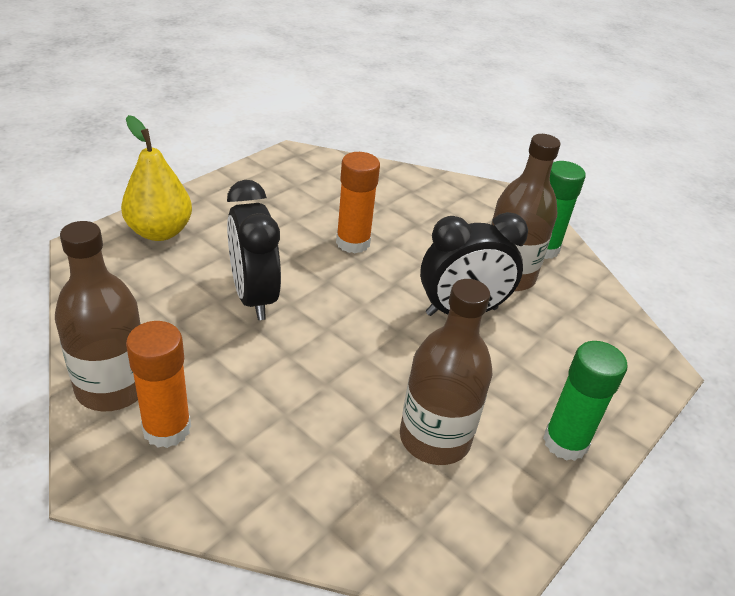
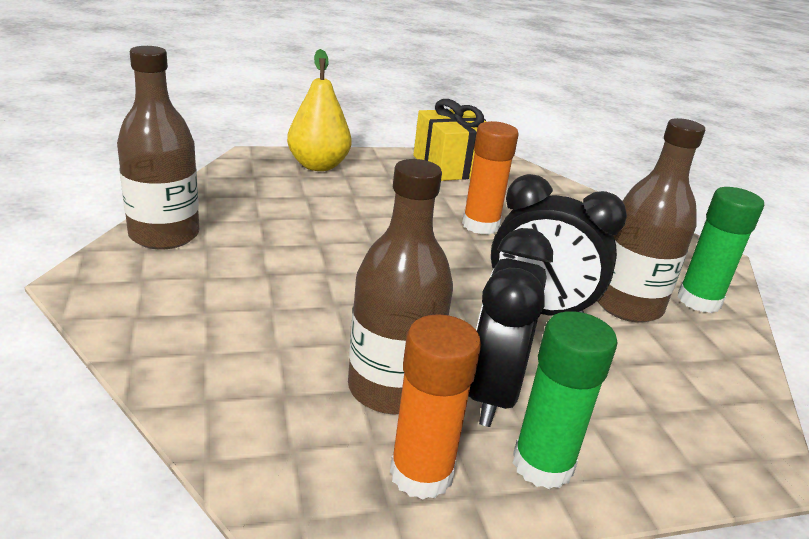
camera: 35 degrees right, 10 degrees down
orange glue stick [126,321,191,448] -> orange glue stick moved to [390,314,481,500]
black clock [227,180,281,320] -> black clock moved to [469,228,553,427]
none -> yellow gift [413,99,486,181]

